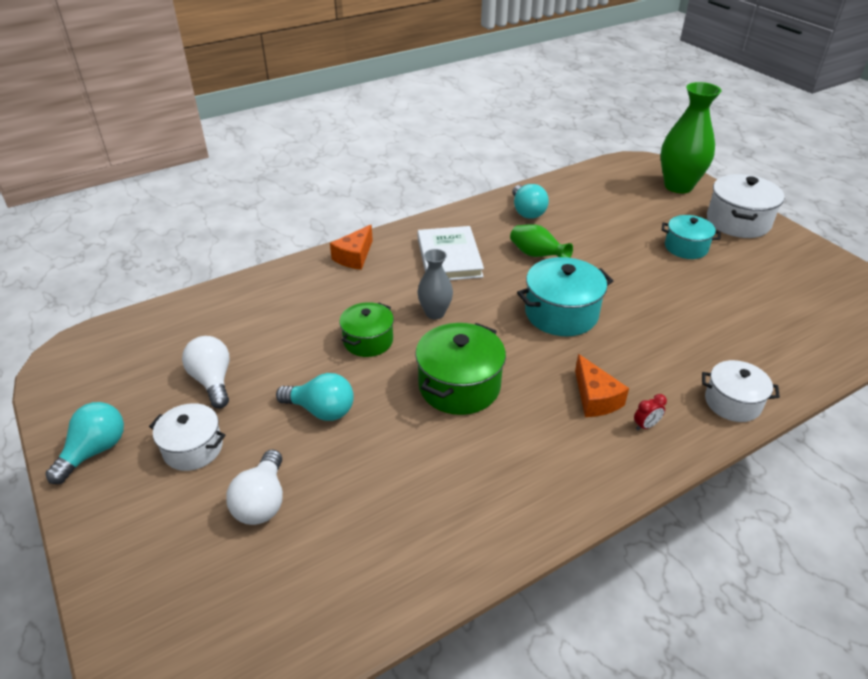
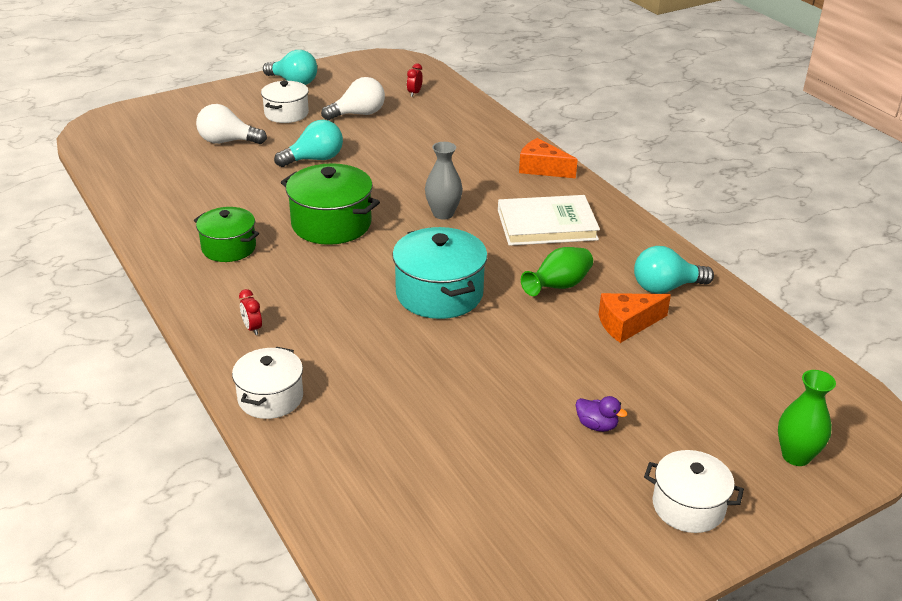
camera: 90 degrees right, 5 degrees down
turquoise light bulb [276,373,354,421] -> turquoise light bulb turned 135 degrees counterclockwise [274,120,343,167]
green pot [339,302,394,357] -> green pot moved to [194,207,259,262]
orange cheese [575,354,629,417] -> orange cheese moved to [598,293,671,343]
green vase [661,82,722,193] -> green vase [778,370,836,466], size x0.56
turquoise pot [662,215,721,259] -> purple duck [576,396,628,432]
white pot [707,174,784,238] -> white pot [644,450,744,533], size x0.65
none -> red clock [407,64,423,97]

